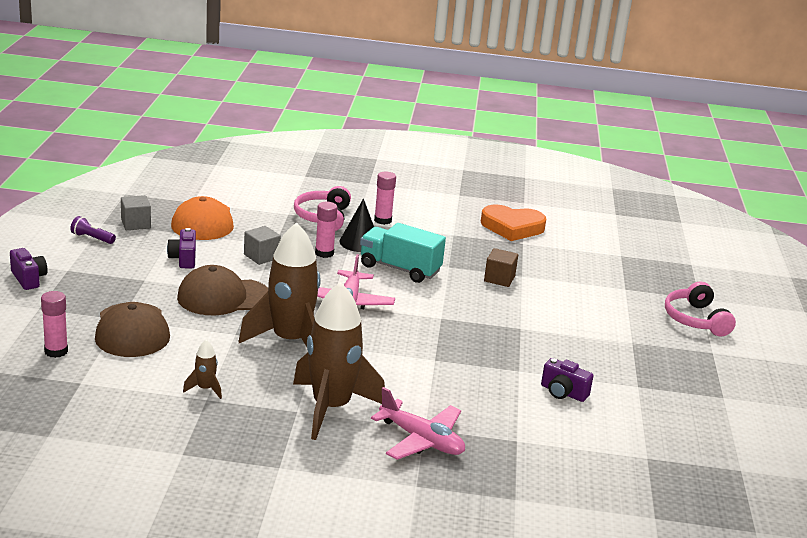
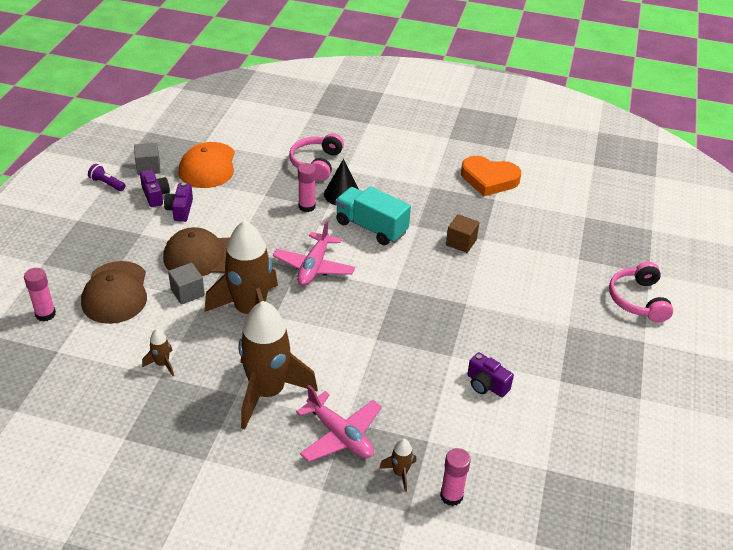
camera: 10 degrees right, 15 degrees up
purple camera [10,248,48,290] -> purple camera moved to [140,169,170,207]
grey cube [244,226,281,265] -> grey cube moved to [168,263,205,305]
pink glue stick [374,171,396,225] -> pink glue stick moved to [440,448,471,506]
none -> brown rocket [379,439,416,492]

